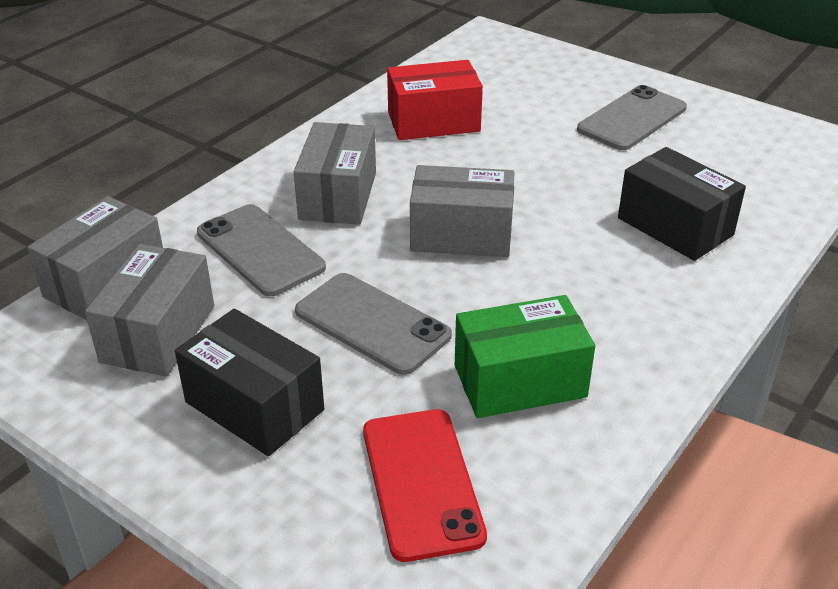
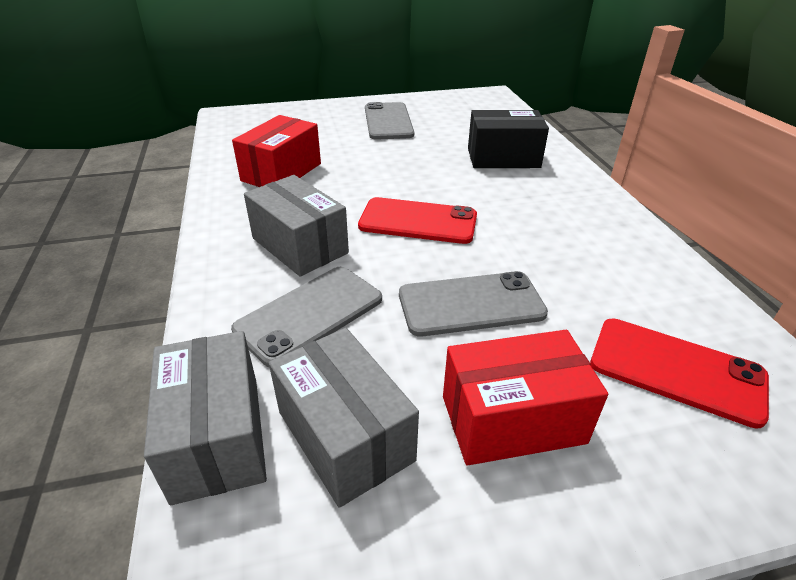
camera: 50 degrees left, 0 degrees up
black box [175,309,324,456] -> red box [443,330,608,466]
grey phone [197,204,326,296] -> grey phone turned 45 degrees counterclockwise [231,267,382,367]
grey box [410,165,515,257] -> red phone [358,197,477,244]
green box [455,295,595,418] -> none

